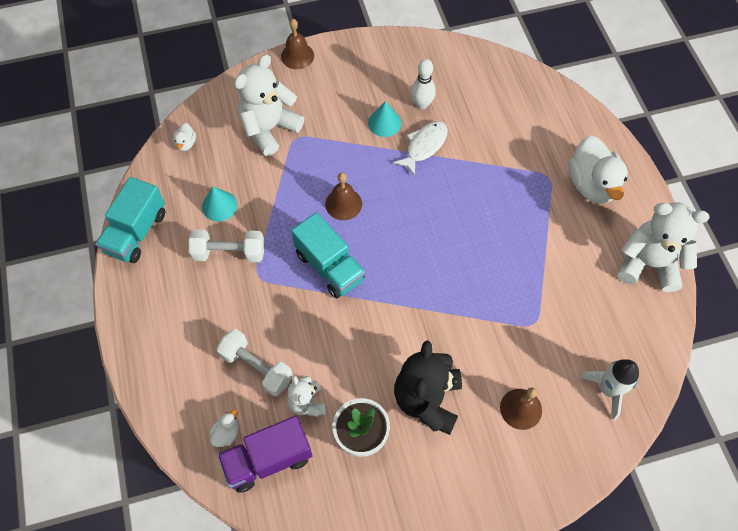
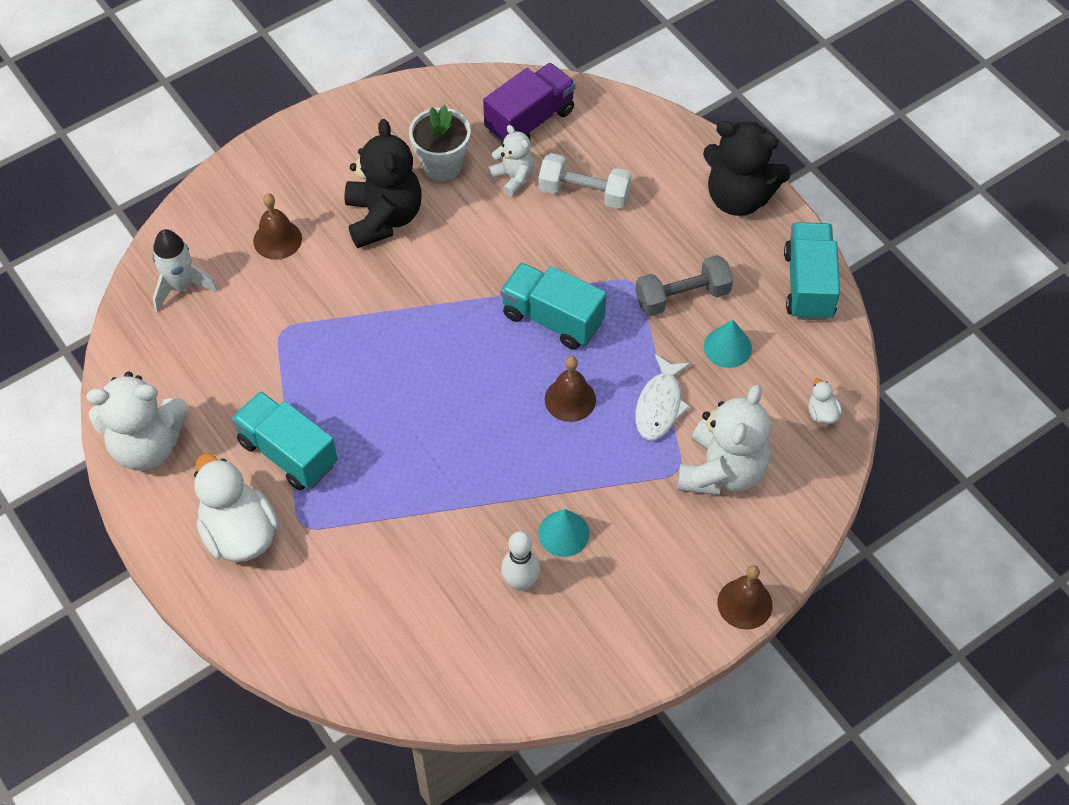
camera: 160 degrees right, 5 degrees down
white dumbbell [189,229,264,262] -> grey dumbbell [635,255,733,316]
white duck [210,409,239,447] -> none
white fish [393,121,448,176] -> white fish moved to [635,354,691,440]
none -> turquoise truck [232,391,338,490]
none -> black teddy bear [703,121,791,216]

